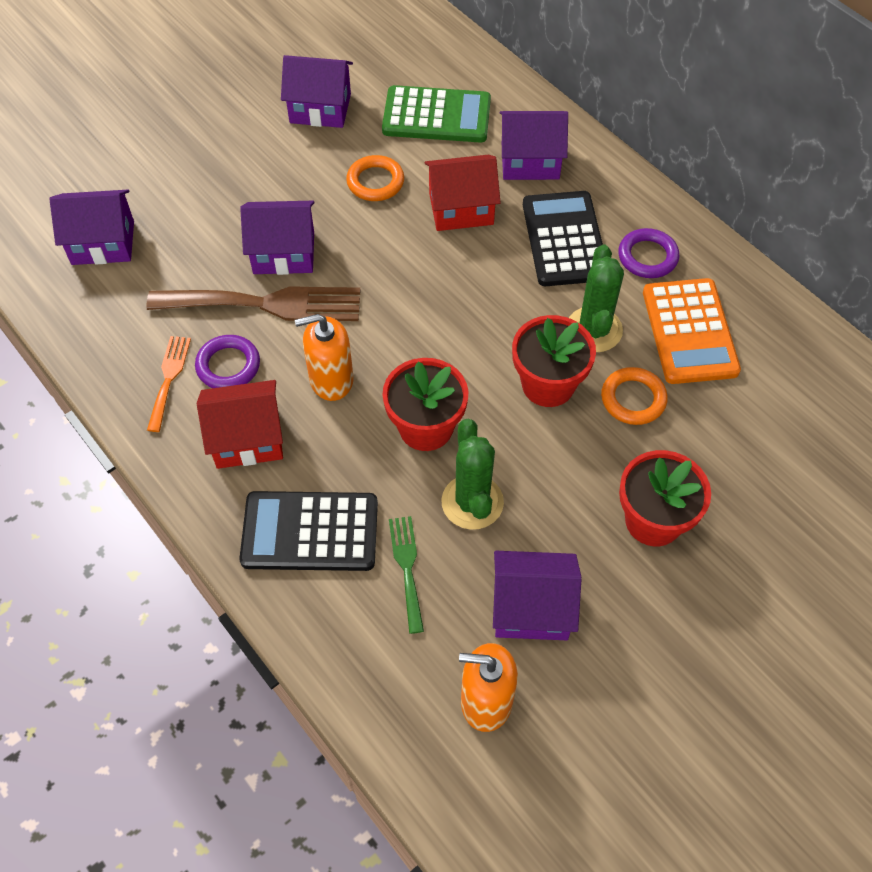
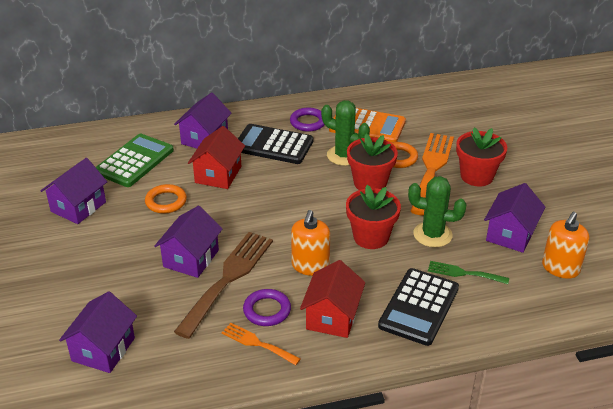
camera: 65 degrees left, 20 degrees down
none -> orange fork [410,133,454,215]

